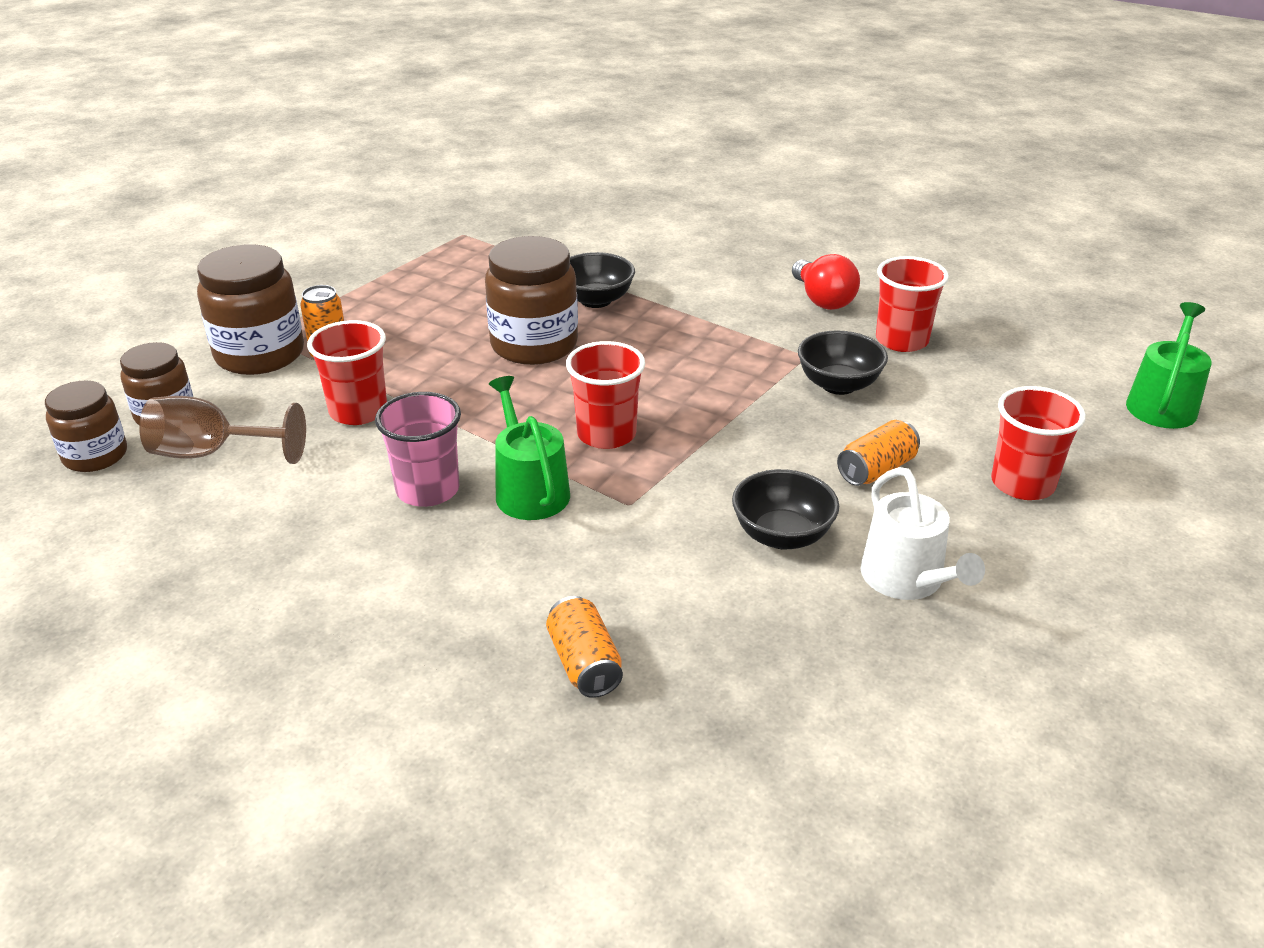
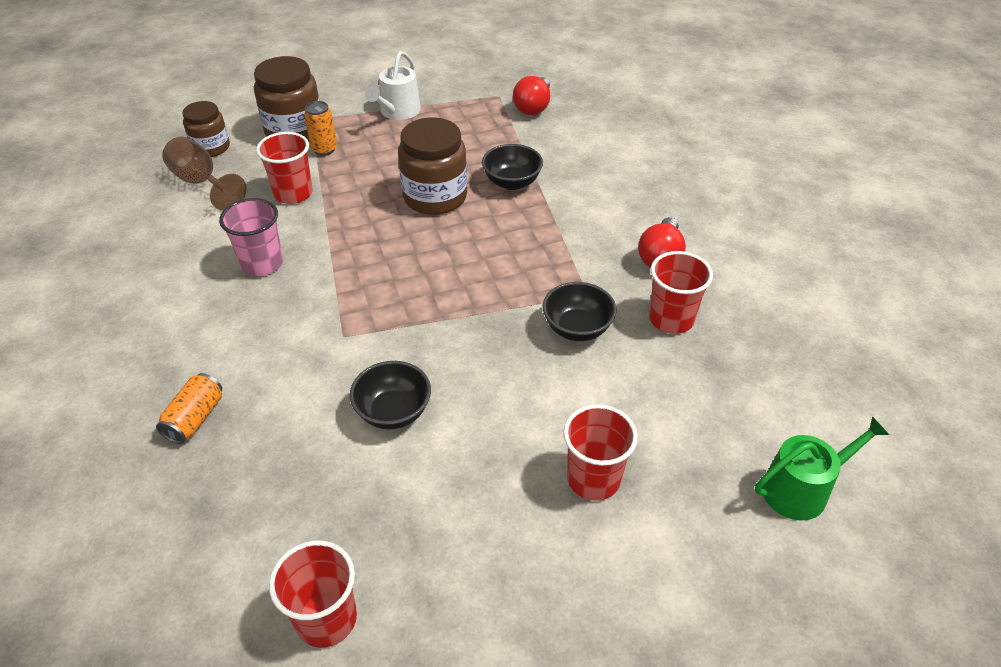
camera: 40 degrees right, 10 degrees up
brown jar [45,380,127,472] -> none
green watering can [489,376,570,520] -> none
red cup [566,341,645,449] -> red cup moved to [269,541,357,648]
orange can [837,420,920,486] -> none
white watering can [860,467,985,600] -> white watering can moved to [365,51,421,120]
none -> red light bulb [513,76,550,115]

